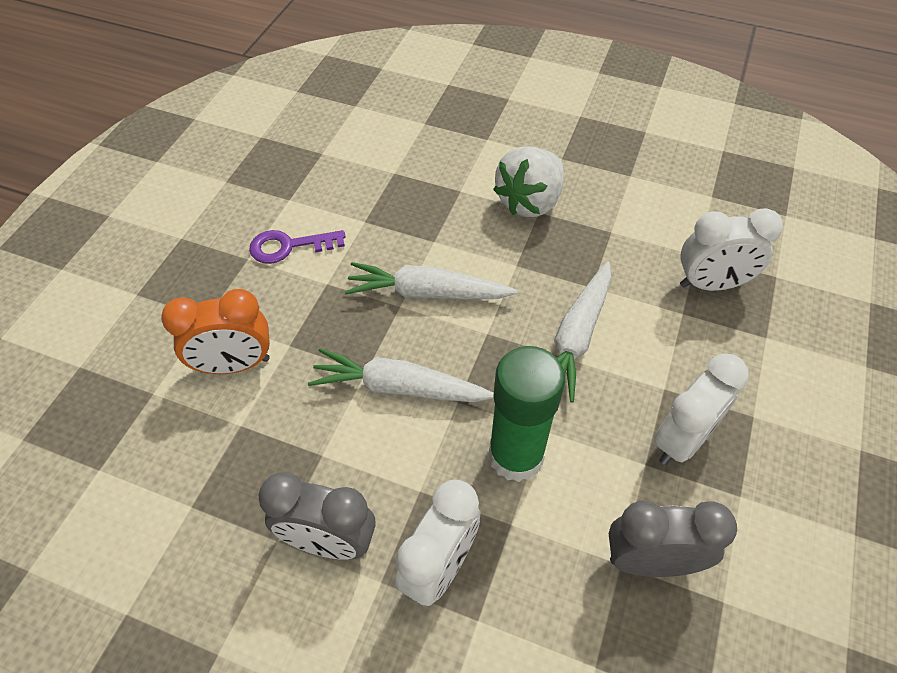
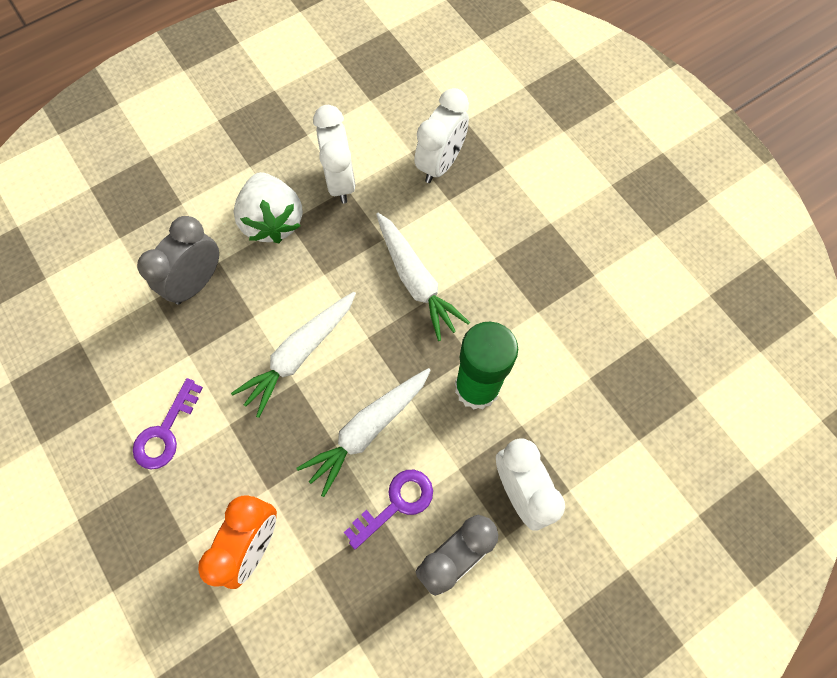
camera: 55 degrees left, 15 degrees up
grey clock [609,501,737,577] -> grey clock moved to [137,216,219,304]
white clock [654,353,749,465] -> white clock moved to [313,105,356,204]
none -> purple key [344,470,433,549]

